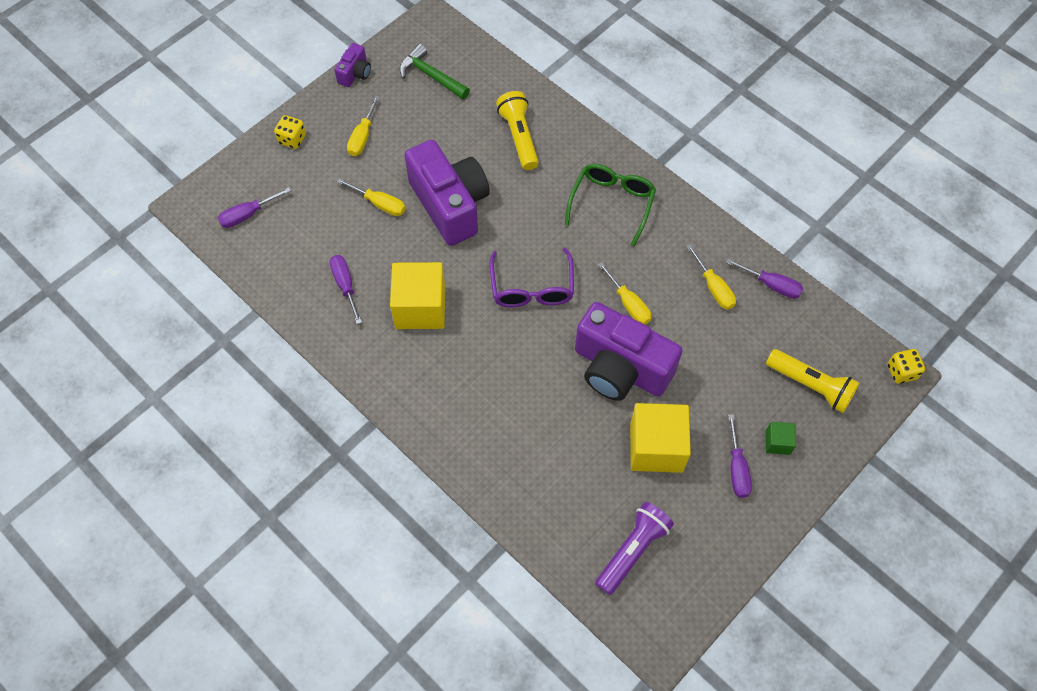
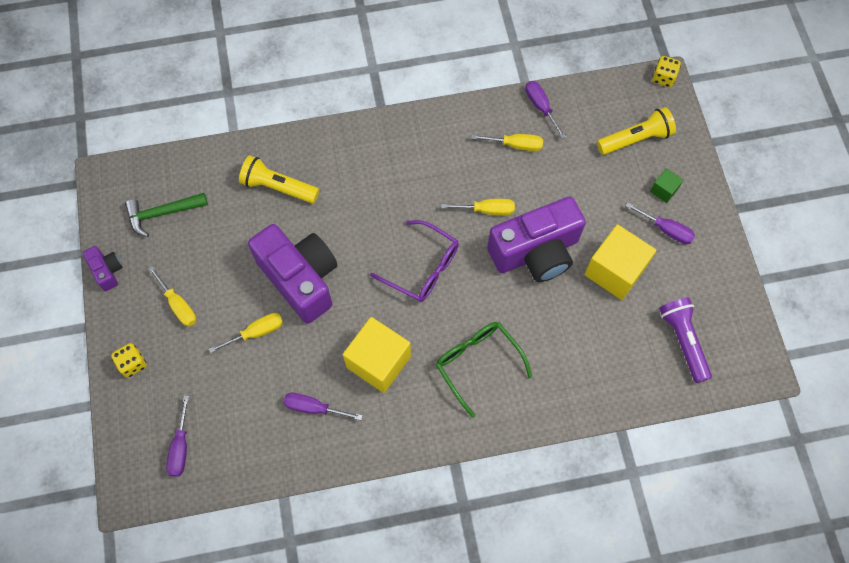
camera: 55 degrees left, 5 degrees up
purple camera [404,140,490,246] -> purple camera turned 45 degrees clockwise [248,224,337,324]
green glasses [565,164,656,246] -> green glasses moved to [436,322,532,418]
purple screwdriver [726,258,803,299] -> purple screwdriver turned 90 degrees counterclockwise [526,81,566,139]

